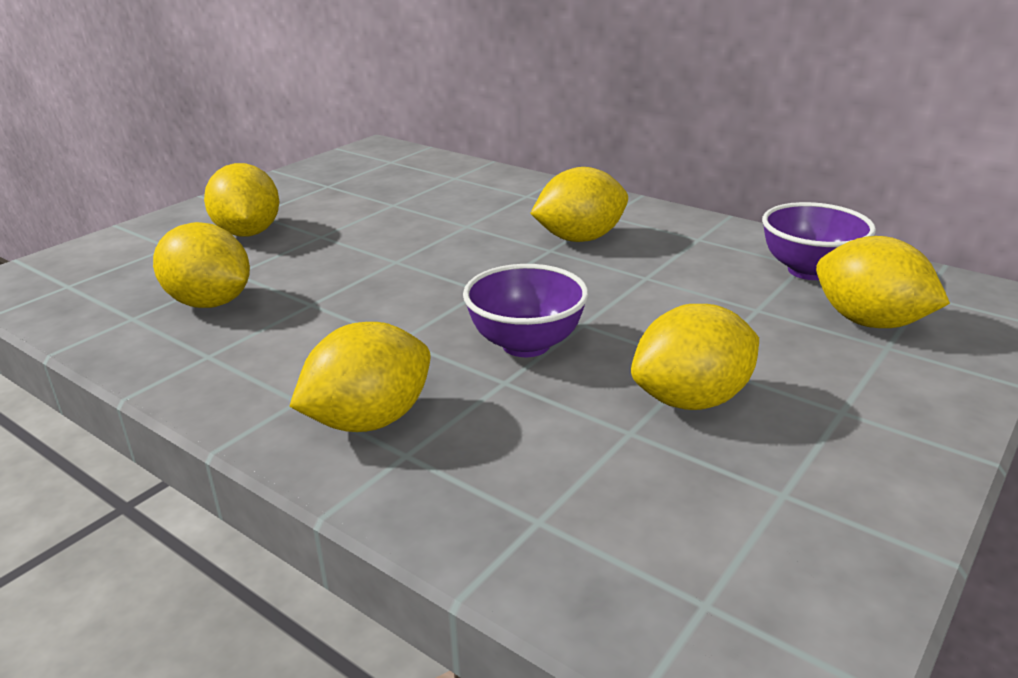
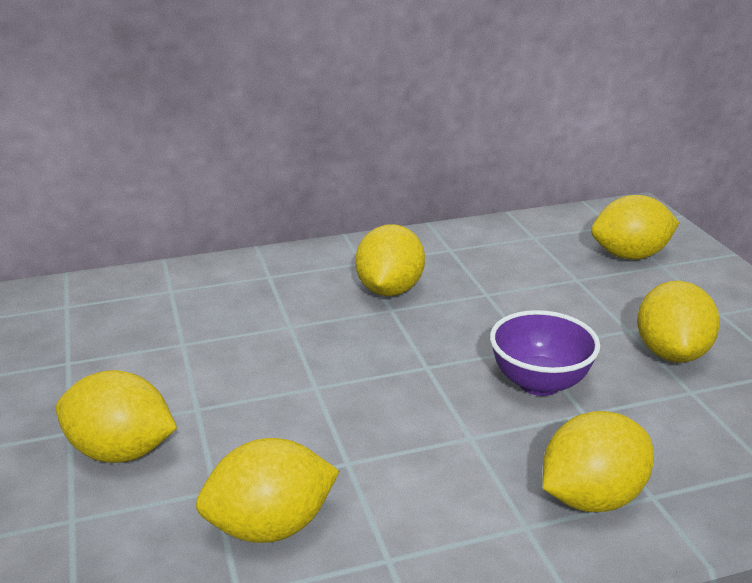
camera: 55 degrees left, 0 degrees up
yellow lemon [289,322,431,432] -> yellow lemon turned 60 degrees clockwise [542,411,654,512]
purple bowl [762,202,876,280] -> none

